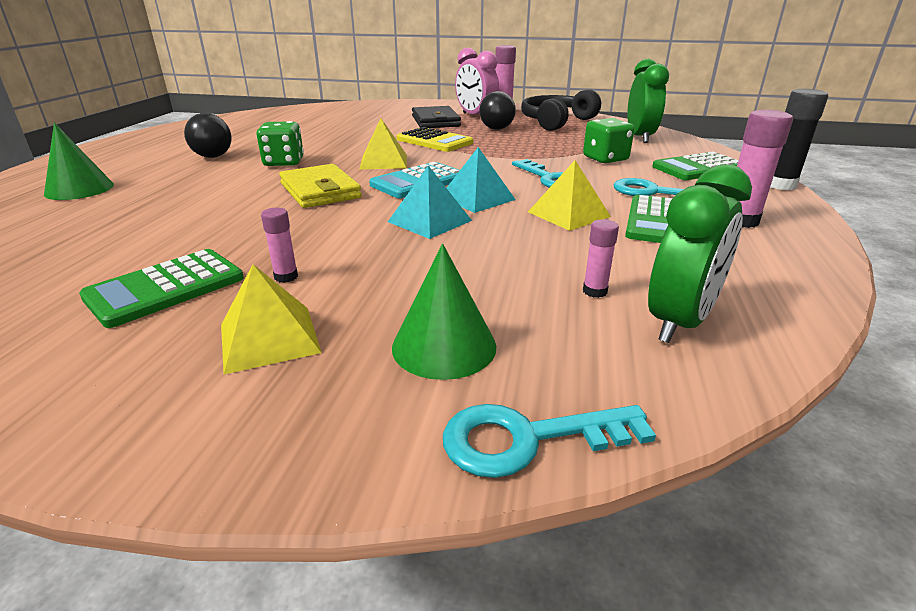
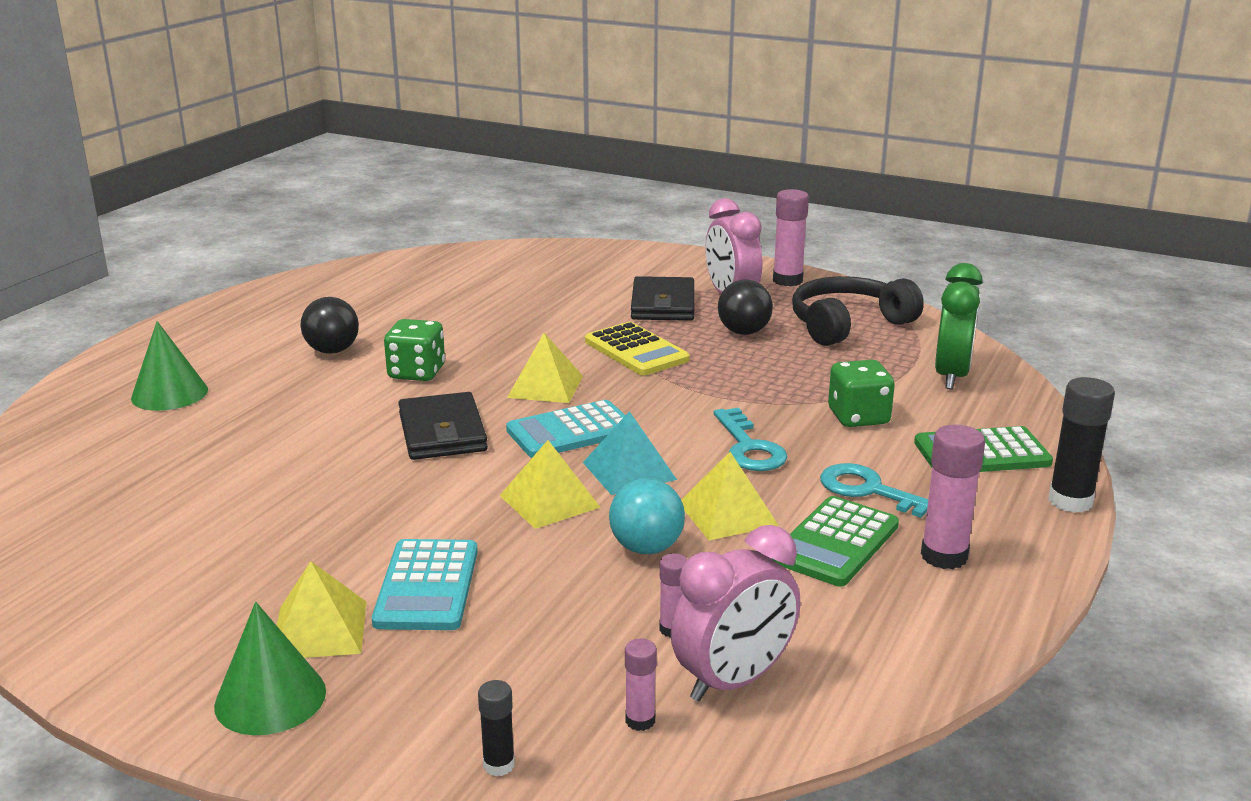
camera: 15 degrees right, 5 degrees down
green calculator [79,249,244,328] -> none
pink glue stick [261,208,298,283] -> pink glue stick moved to [625,639,657,731]
yellow wallet [279,164,362,208] -> black wallet [398,392,488,460]
turquoise pyramid [388,166,472,239] -> yellow pyramid [500,440,601,529]
green cone [392,244,496,380] -> green cone moved to [214,602,326,735]
turquoise key [443,404,656,478] -> black glue stick [478,680,515,776]
green clock [648,164,752,343] -> pink clock [671,525,800,701]
none -> turquoise calculator [372,539,478,630]
none -> turquoise ball [609,478,685,554]

